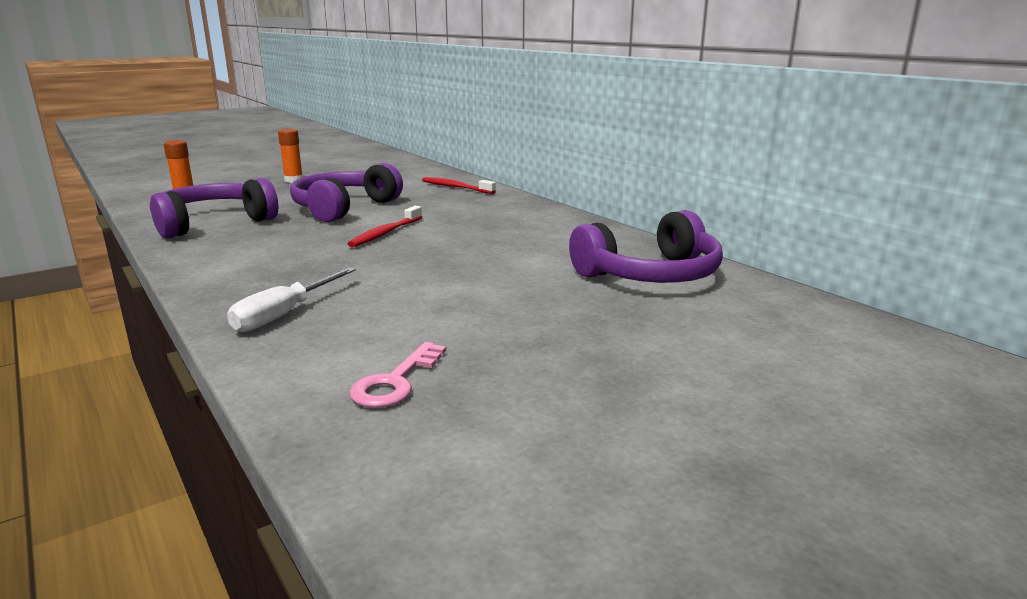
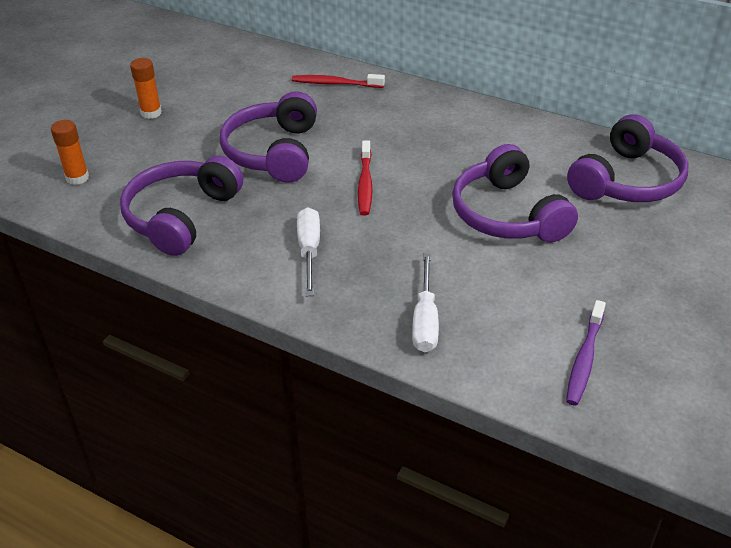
camera: 25 degrees left, 20 degrees up
pink key [349,342,446,408] -> purple toothbrush [566,300,606,405]
none -> white screwdriver [297,207,320,296]
none -> purple headphones [452,144,578,242]

